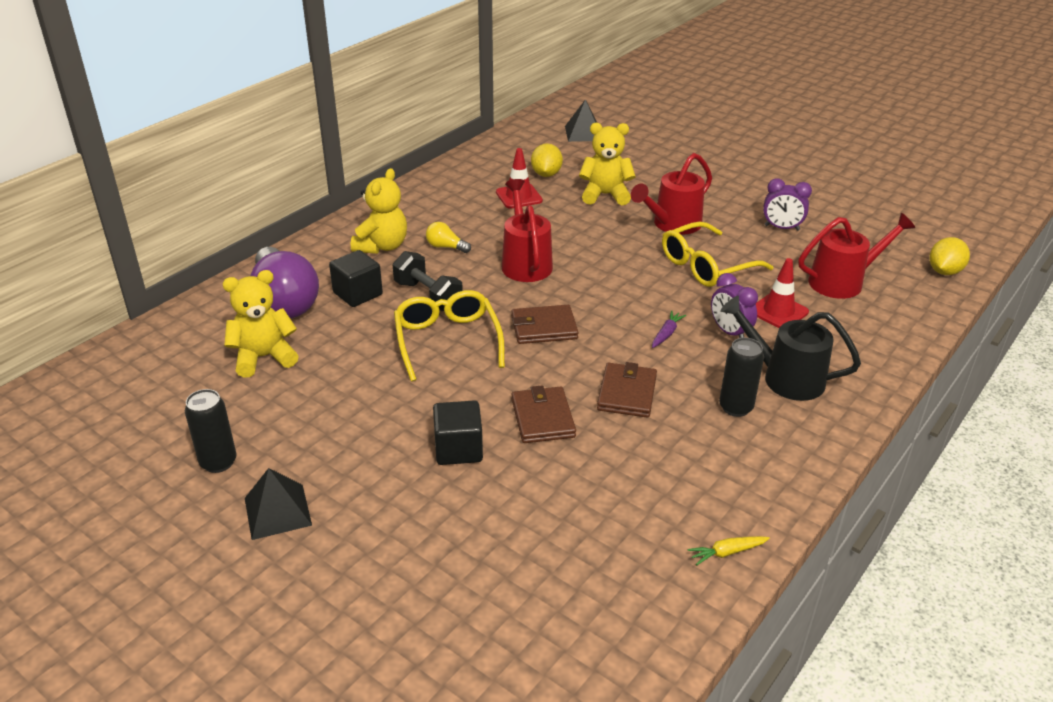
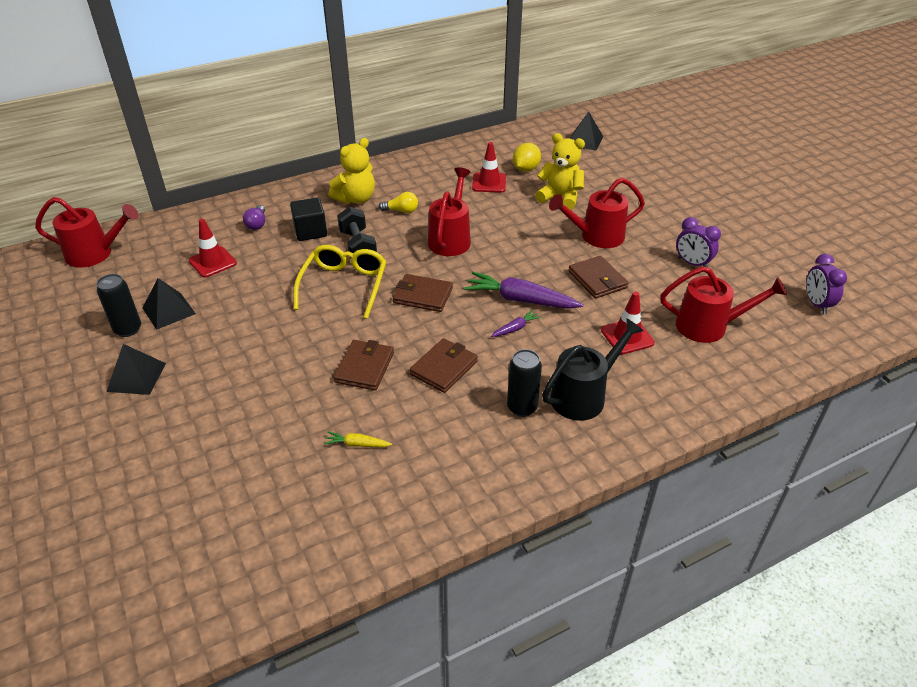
camera: 25 degrees right, 5 degrees up
yellow teddy bear [222,270,298,378] -> red traffic cone [189,219,237,277]
purple light bulb [250,247,319,319] -> purple light bulb [243,205,265,230], size x0.42
yellow light bulb [426,222,471,253] -> yellow light bulb turned 135 degrees clockwise [379,192,418,213]
black cube [433,400,483,465] -> none
yellow glasses [662,222,774,287] -> brown wallet [568,256,628,299]
yellow carrot [688,536,770,565] -> yellow carrot moved to [324,432,392,447]
purple clock [711,273,758,338] -> purple clock moved to [806,254,847,314]
black watering can [720,296,861,401] -> black watering can turned 90 degrees clockwise [542,318,644,421]
yellow lemon [929,237,970,275] -> none
none -> red watering can [35,197,139,268]
none -> black pyramid [142,278,196,330]
none -> purple carrot [464,272,583,309]

